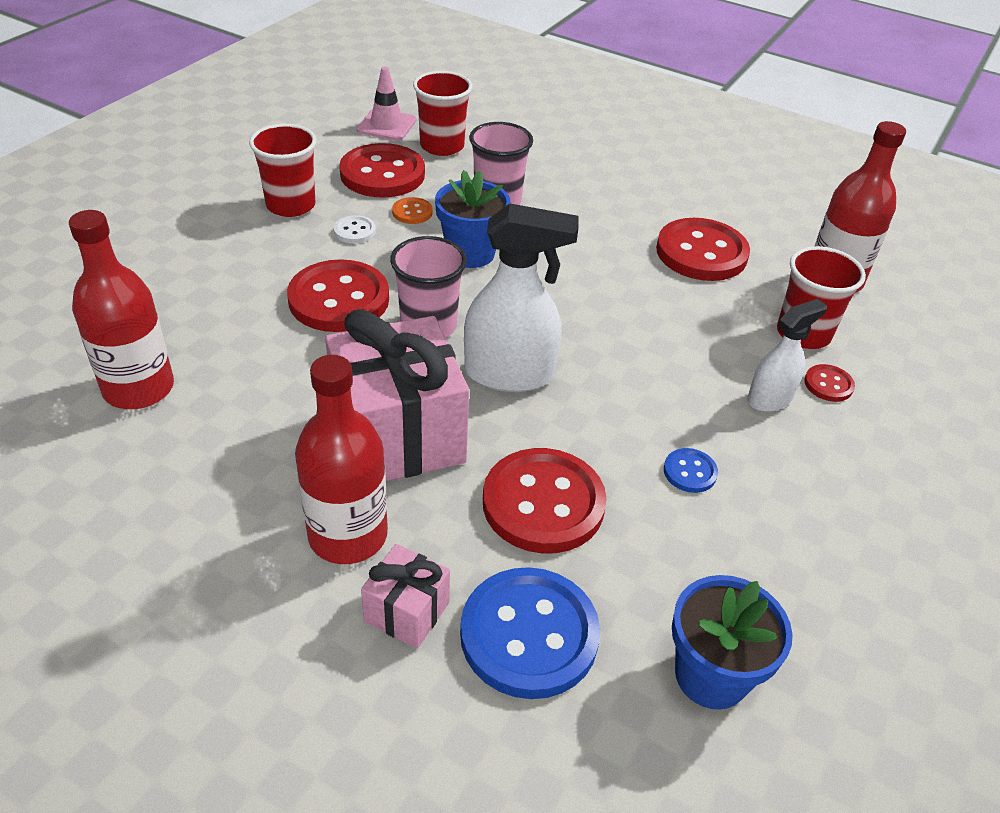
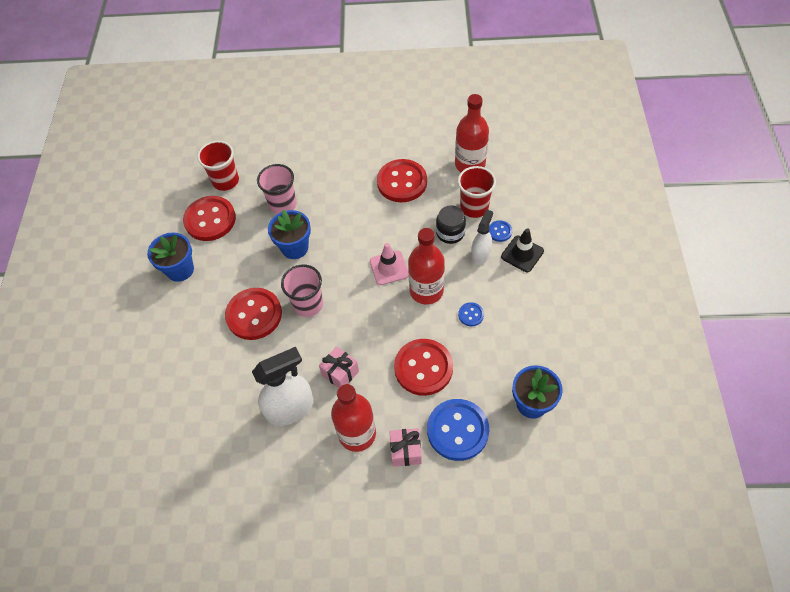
camera: 25 degrees left, 15 degrees up
red bottle [69,210,174,409] -> red bottle moved to [408,228,445,304]
red cup [249,124,317,217] -> blue flower pot [147,232,194,282]
pink gift [325,309,469,481] -> pink gift [319,346,359,388], size x0.48
white button [334,215,376,244] -> none
pink traffic cone [357,67,416,141] -> pink traffic cone moved to [370,243,409,285]
orange button [392,197,433,224] -> none
white spray bottle [464,203,578,392] -> white spray bottle moved to [252,347,314,426]
red button [804,364,855,402] -> blue button [489,220,512,242]
none -> black jar [436,205,466,244]
none -> black traffic cone [501,228,544,272]

